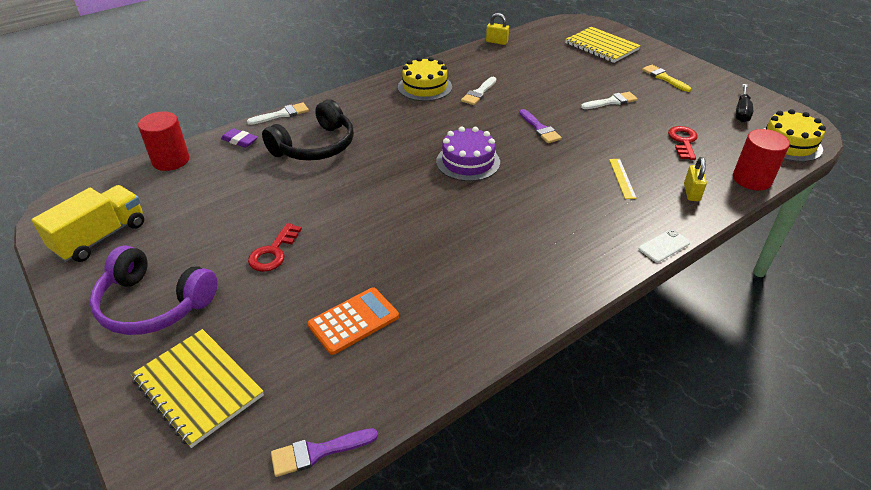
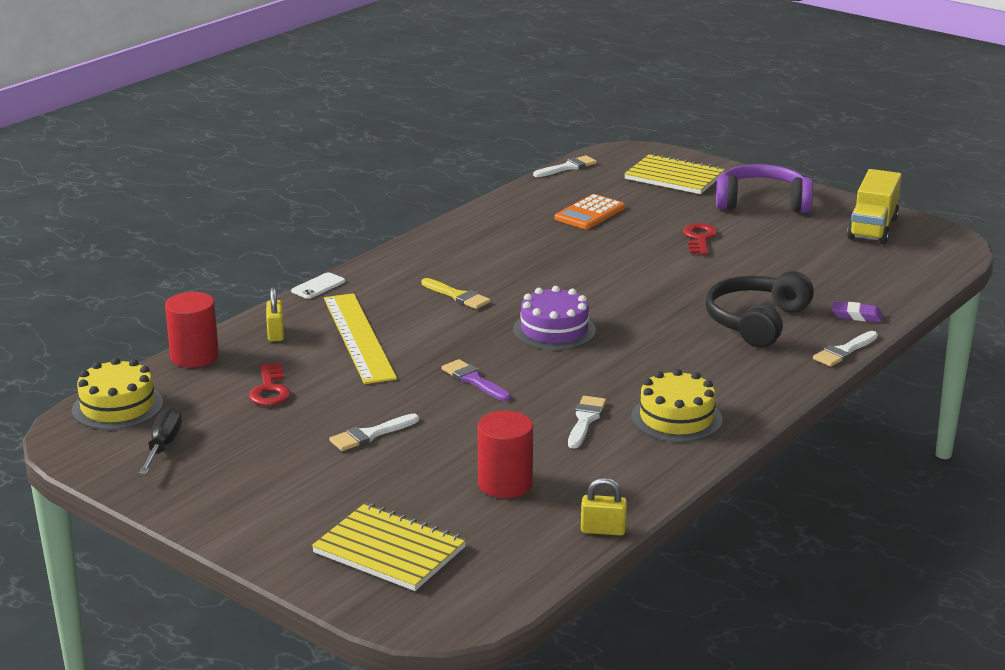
camera: 165 degrees right, 15 degrees down
red cylinder [138,111,189,171] -> red cylinder moved to [478,411,533,498]
purple brush [271,428,378,477] -> white brush [533,155,597,177]
yellow ruler [609,159,637,199] -> yellow ruler [324,293,397,384], size x2.29
yellow brush [642,65,691,92] -> yellow brush moved to [421,278,491,309]

